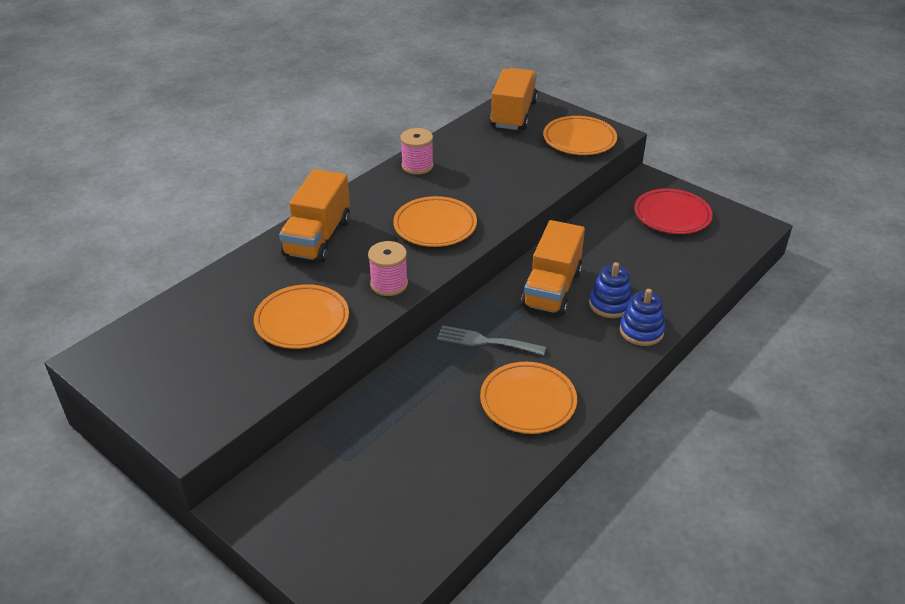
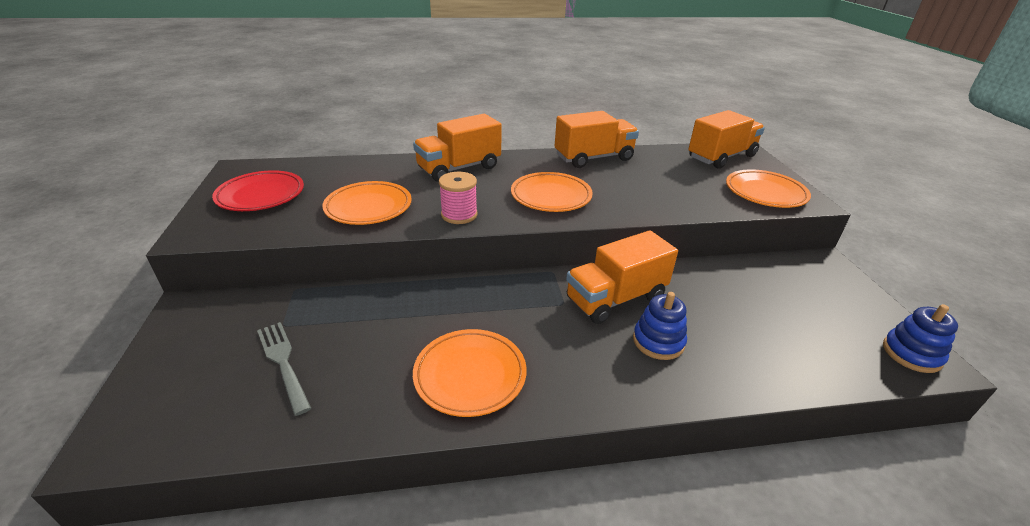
camera: 40 degrees right, 5 degrees down
pink spool [400,128,434,175] -> orange truck [555,111,639,168]
grey fork [437,325,546,355] -> grey fork moved to [257,322,311,416]
blue stacking toy [620,289,665,346] -> blue stacking toy moved to [883,304,958,373]
red plate [634,189,713,234] -> red plate moved to [212,170,304,211]

